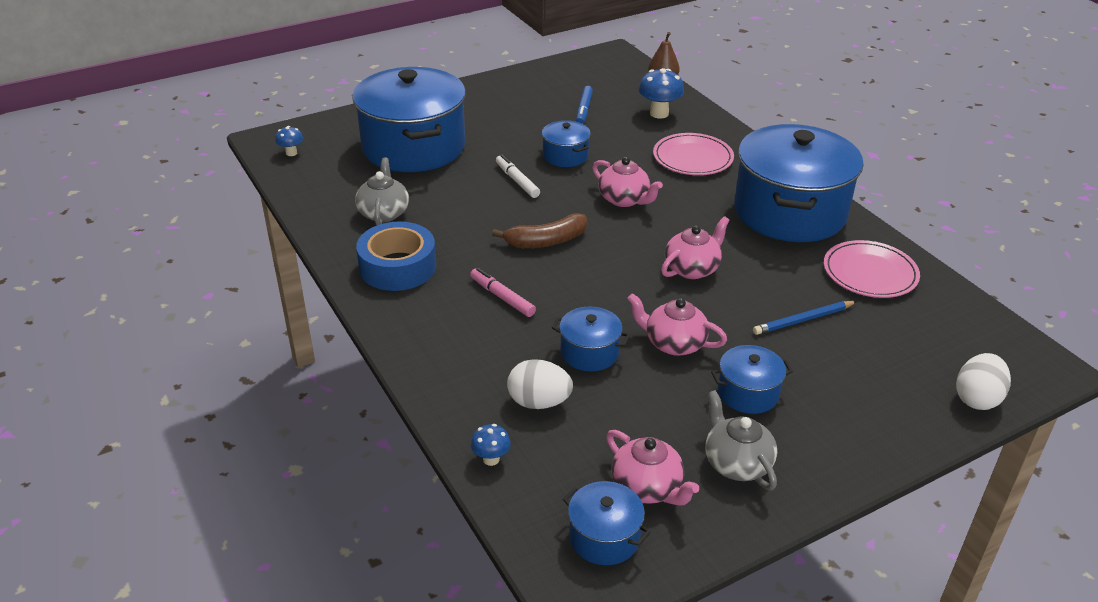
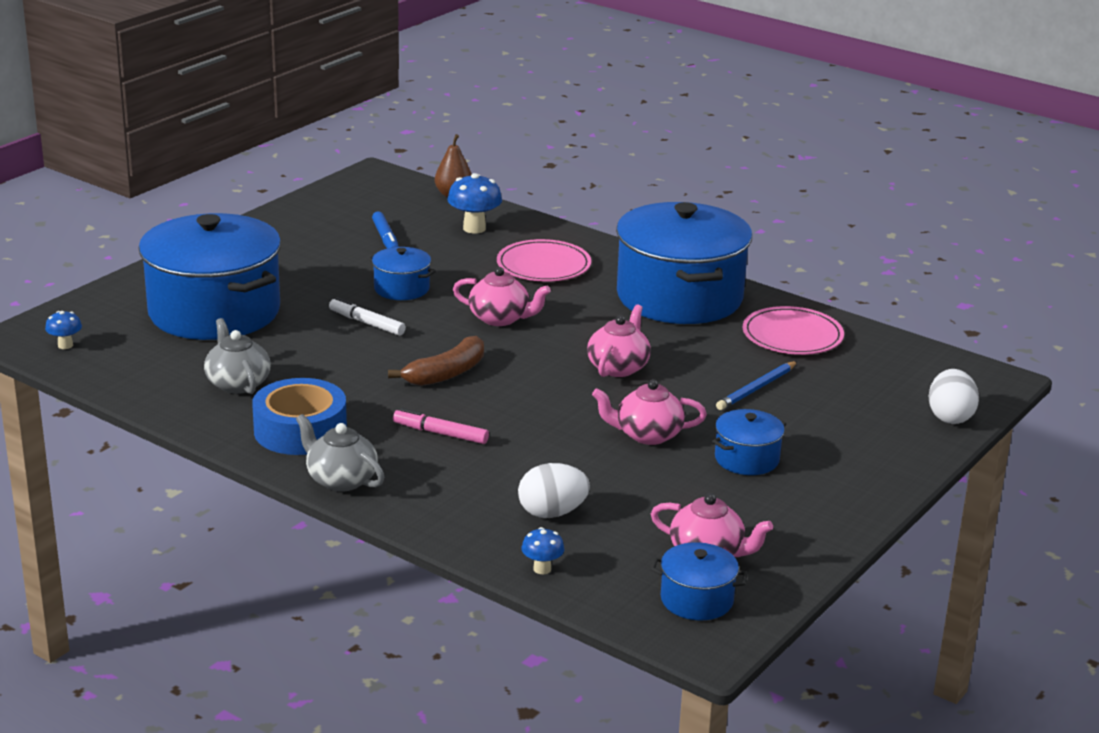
camera: 25 degrees left, 10 degrees down
blue pot [552,307,630,372] -> none
grey teapot [705,390,777,491] -> grey teapot moved to [296,414,384,492]

